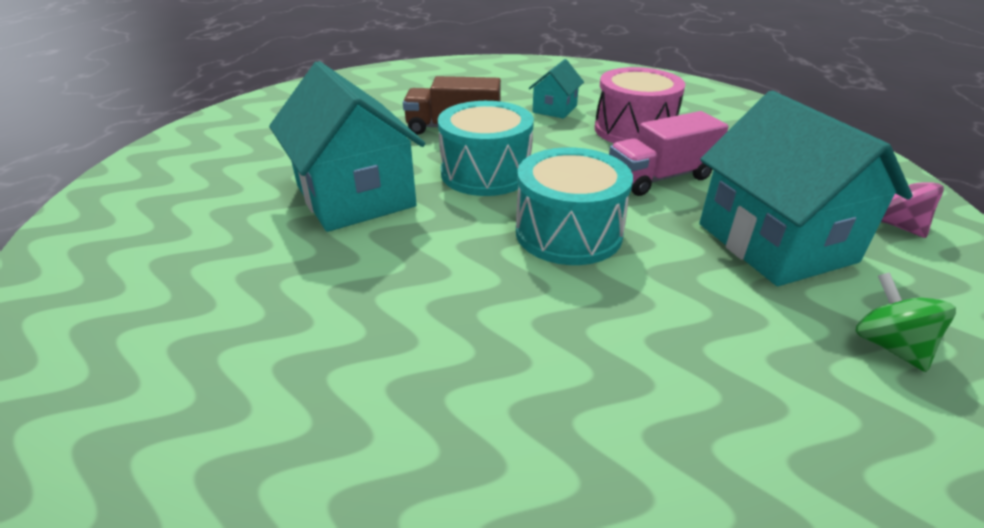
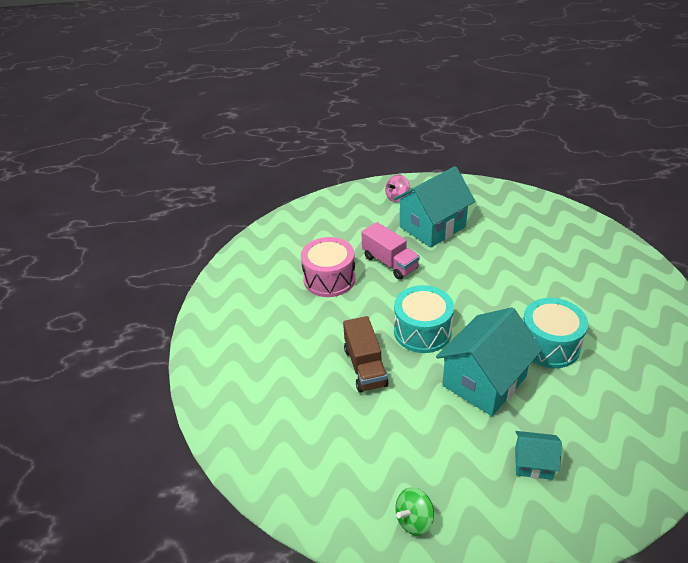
camera: 105 degrees left, 5 degrees up
turquoise drum [516,147,633,265] -> turquoise drum moved to [523,298,588,368]
turquoise house [528,59,584,119] -> turquoise house moved to [515,431,562,480]
green spinning top [856,272,956,372] -> green spinning top moved to [395,487,434,536]

